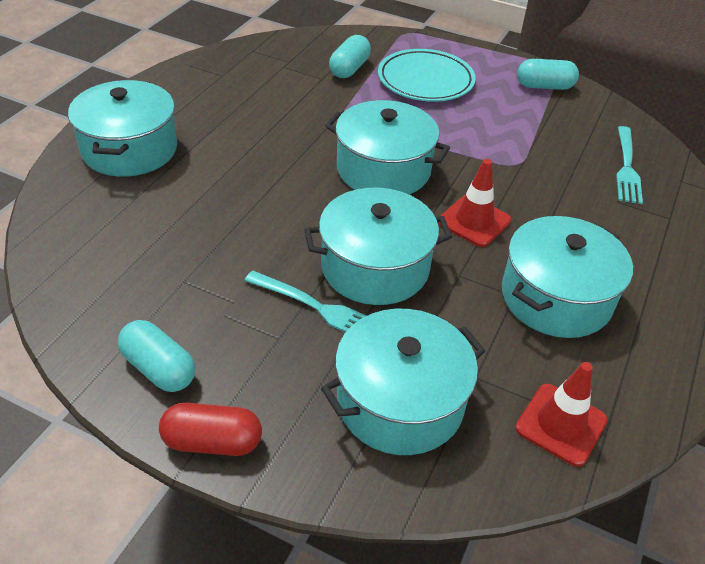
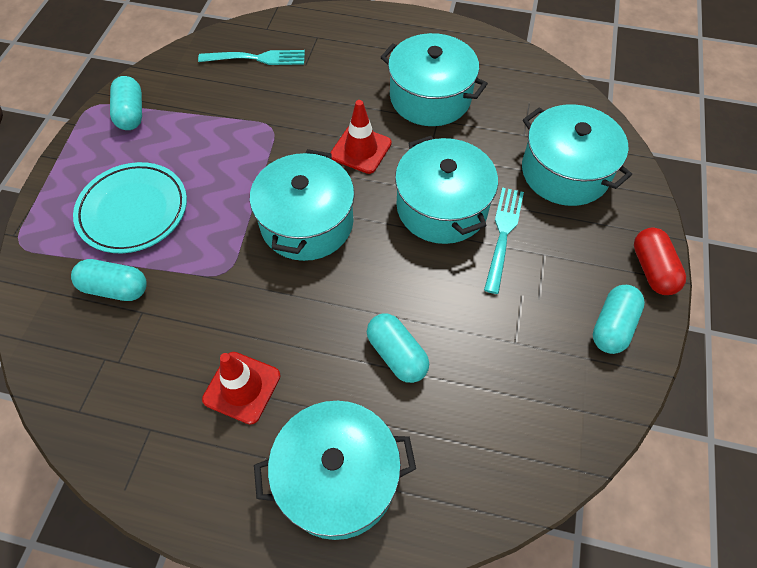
camera: 100 degrees left, 15 degrees up
red traffic cone [515,362,608,467] -> red traffic cone moved to [202,352,280,425]
none -> turquoise capsule [367,313,429,383]

